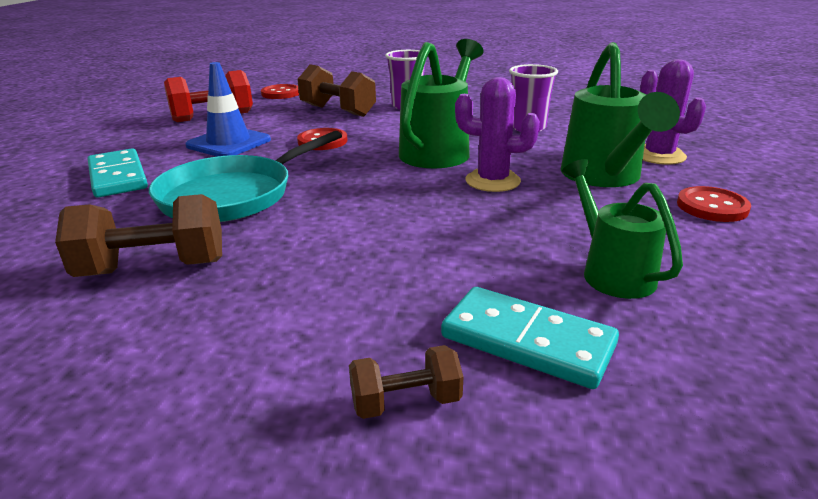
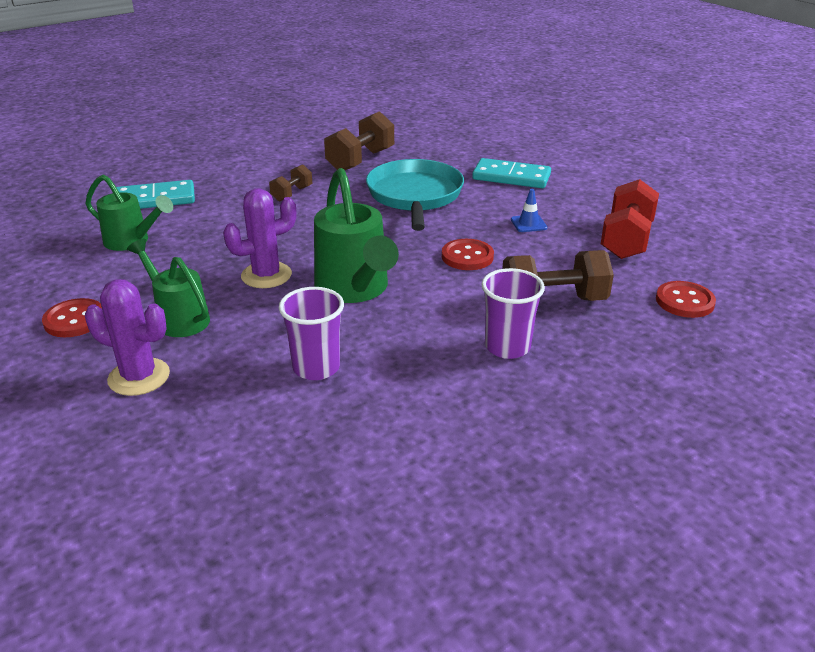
camera: 135 degrees right, 5 degrees up
blue traffic cone [185,62,271,156] -> blue traffic cone [511,189,547,232], size x0.49
brown dumbbell [349,345,463,419] -> brown dumbbell moved to [269,164,312,202]
green watering can [561,42,680,187] -> green watering can [127,239,210,337], size x0.65

